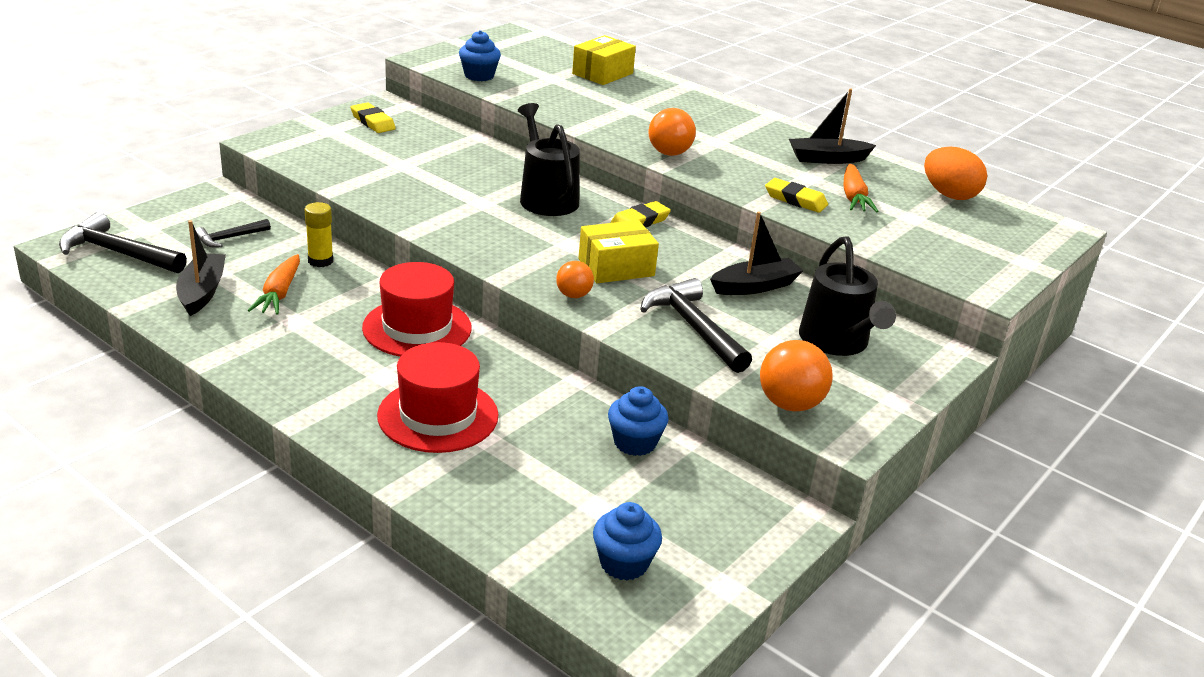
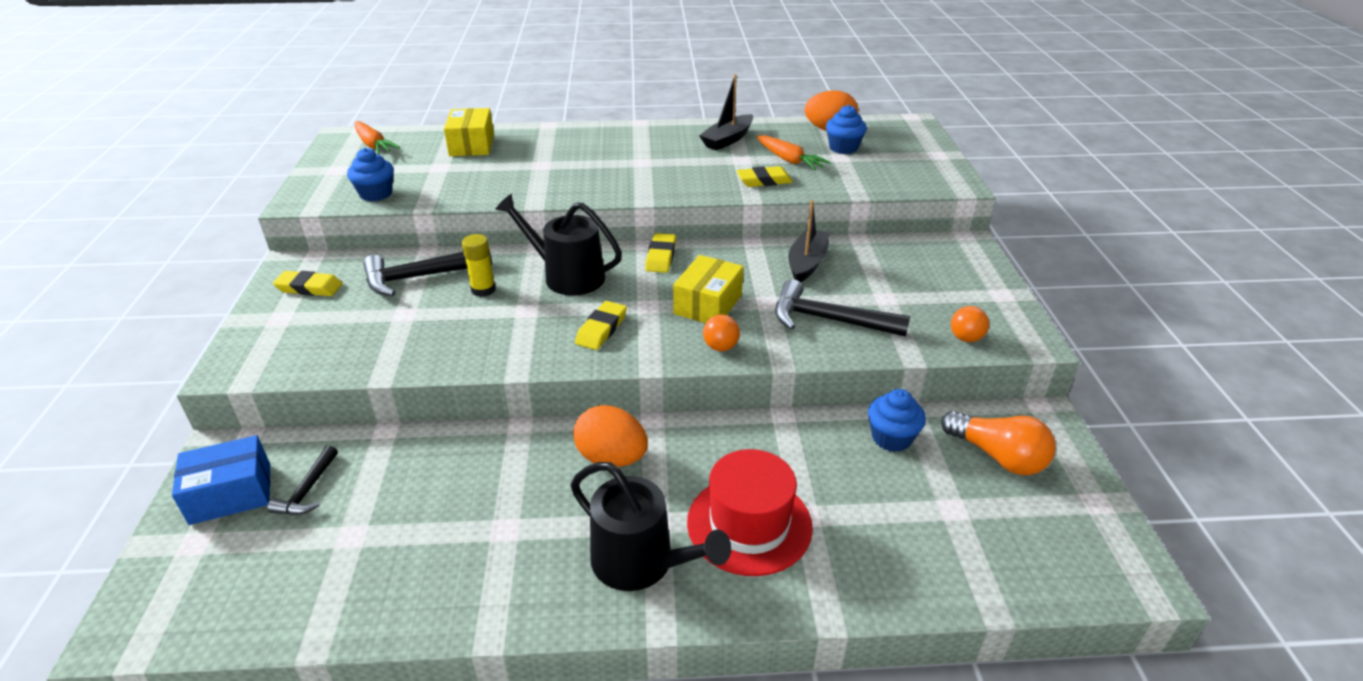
camera: 40 degrees left, 5 degrees up
black hammer [59,212,187,273] -> black hammer moved to [363,252,492,296]
black boat [176,220,226,316] -> none
orange carrot [248,254,300,315] -> orange carrot moved to [354,121,400,154]
yellow glue stick [304,202,333,267] -> yellow glue stick moved to [462,234,496,297]
red hat [362,262,472,357] -> orange egg [573,405,648,467]
blue cupcake [593,502,662,580] -> blue cupcake moved to [826,105,867,154]
orange light bulb [648,108,696,156] -> orange light bulb moved to [941,411,1056,475]
orange ball [760,340,832,412] -> orange ball [951,306,989,342], size x0.59
black watering can [799,236,896,356] -> black watering can moved to [571,462,731,591]
none -> blue box [172,435,270,525]
none -> yellow eraser [575,301,627,350]

